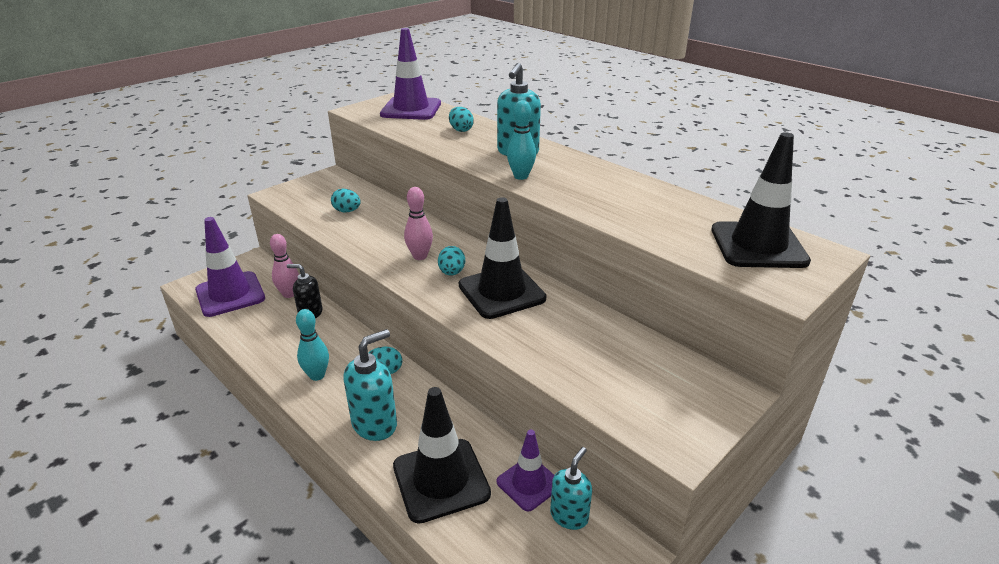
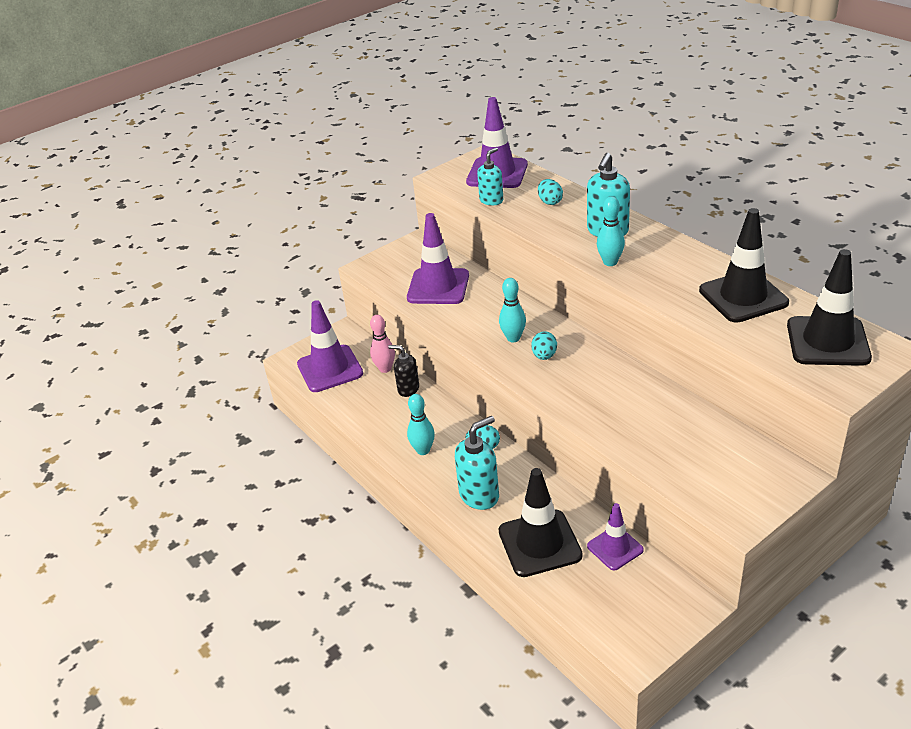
camera: 10 degrees right, 5 degrees up
turquoise egg [331,189,361,212] -> purple traffic cone [407,213,469,304]
pink bowling pin [404,187,433,260] -> turquoise bowling pin [499,278,526,343]
black traffic cone [459,197,546,319] -> black traffic cone moved to [699,208,789,323]
turquoise soap dispenser [550,447,592,530] -> turquoise soap dispenser moved to [477,147,503,205]

